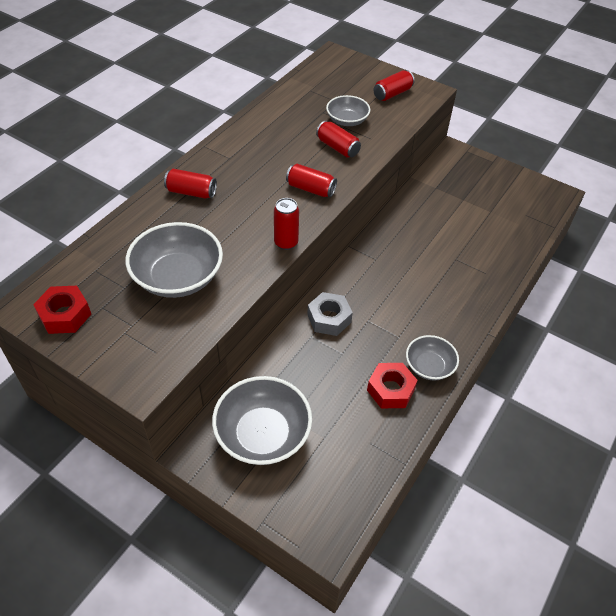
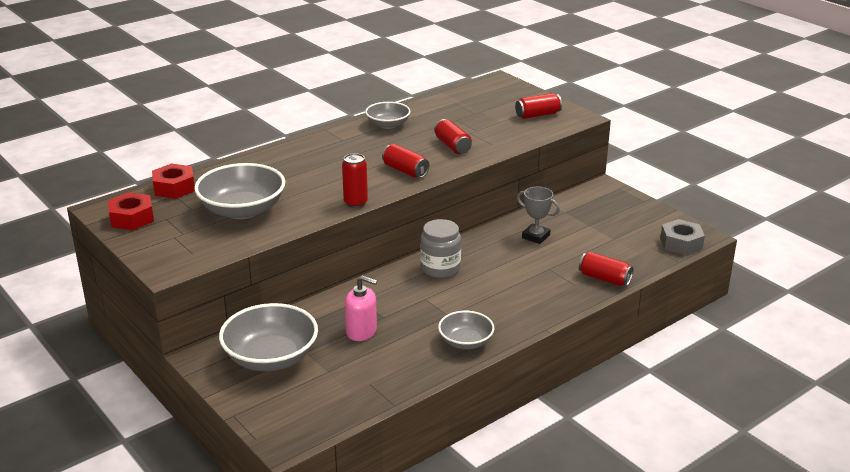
camera: 20 degrees right, 20 degrees down
red can [164,169,217,199] -> red can moved to [579,252,633,286]
grey nut [307,292,353,336] -> grey nut moved to [660,219,705,255]
grey bowl [326,95,370,126] -> grey bowl moved to [365,102,411,129]
red nut [367,363,417,408] -> red nut moved to [152,163,195,199]
none -> pink soap dispenser [345,275,377,341]
none -> grey jar [420,219,461,278]
none -> grey trophy [517,187,560,244]

